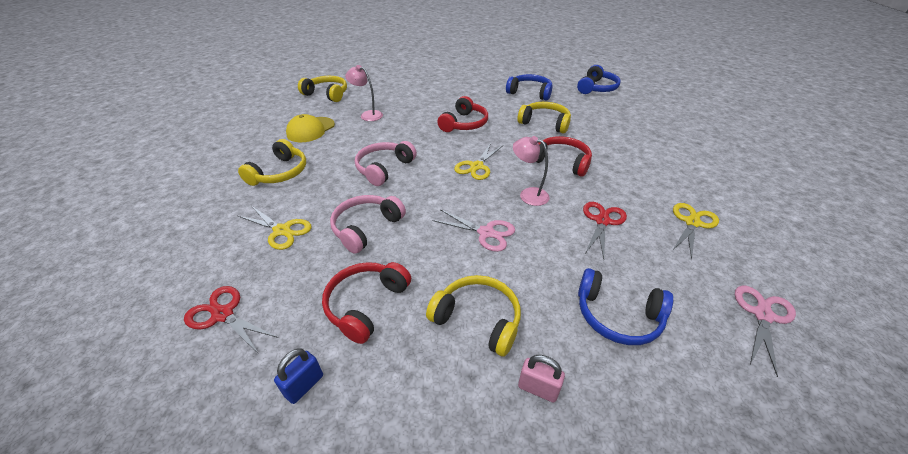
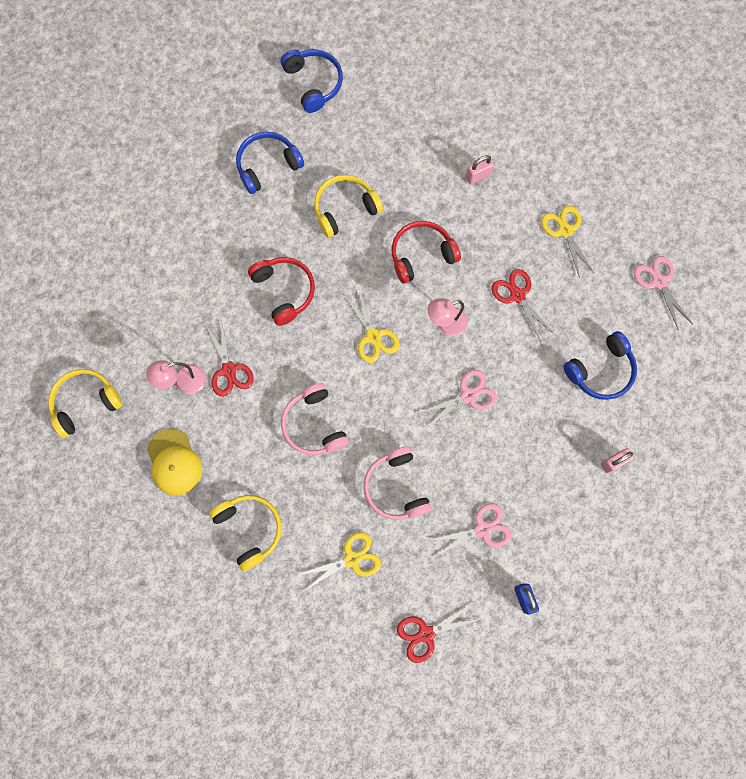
camera: 55 degrees left, 35 degrees up
red headphones [322,262,411,344] -> pink scissors [427,503,512,557]
yellow headphones [426,275,521,357] -> none
none -> red scissors [206,320,254,397]
none -> pink padlock [466,155,494,184]

